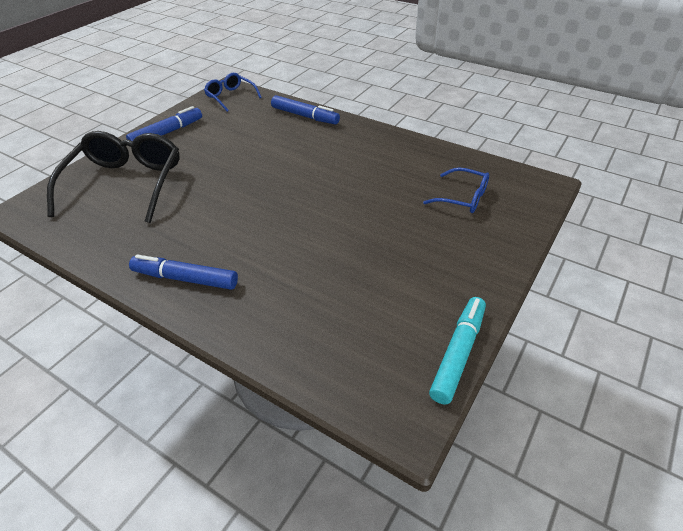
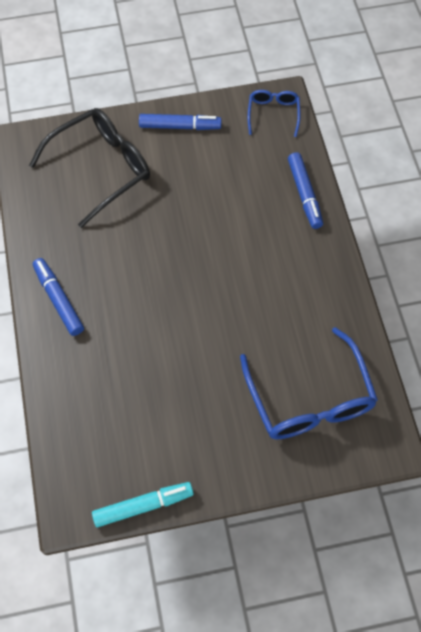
camera: 45 degrees right, 20 degrees up
blue glasses [423,167,489,213] -> blue glasses [240,327,378,439], size x1.92

